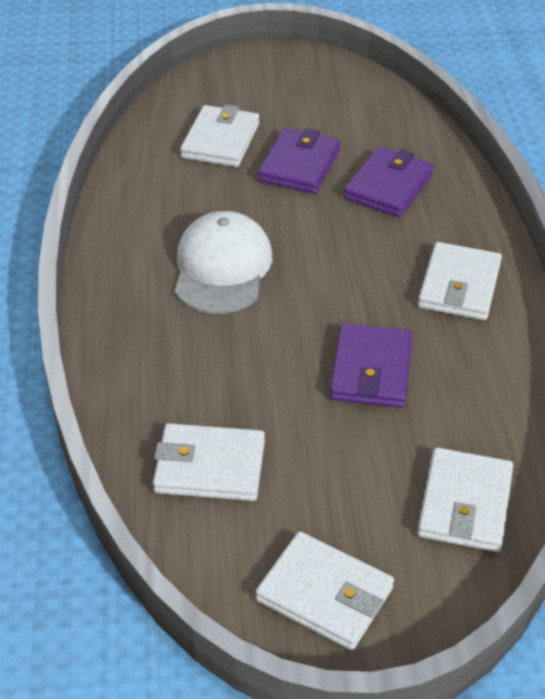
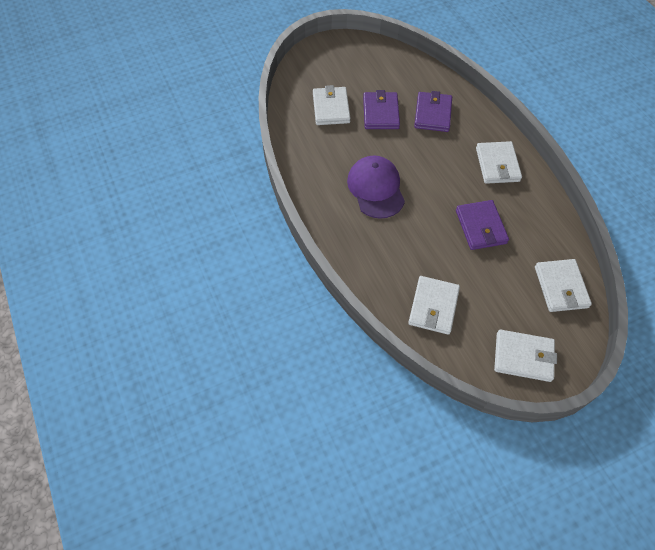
camera: 20 degrees left, 15 degrees up
white wallet [153,423,265,501] -> white wallet turned 60 degrees counterclockwise [408,276,460,335]
white cap [175,211,272,314] -> purple cap [347,155,405,219]

